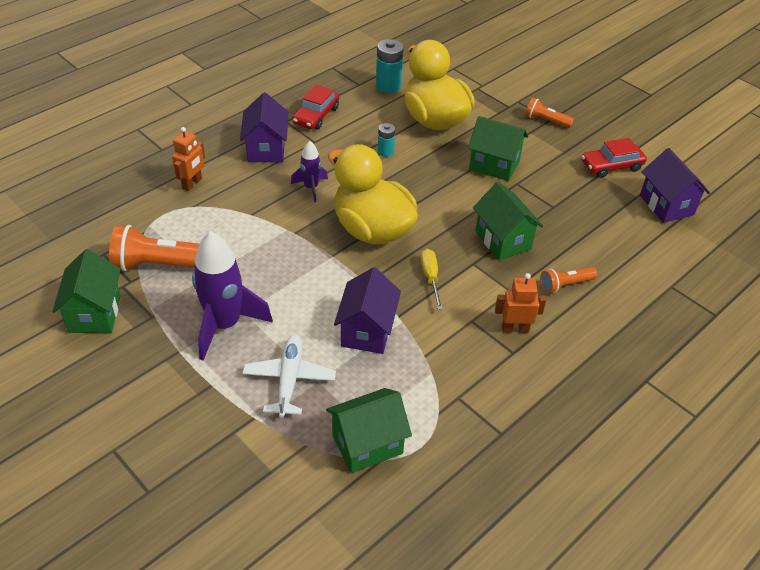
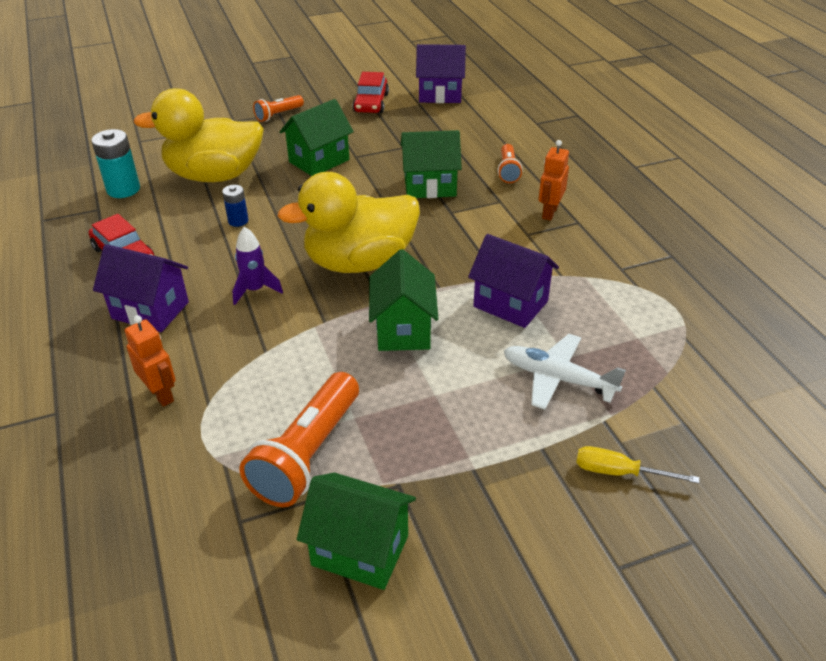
camera: 65 degrees left, 5 degrees down
purple rocket [192,231,273,360] -> none
green house [326,388,412,473] -> green house moved to [369,249,438,351]
turquoise battery [378,123,395,157] -> blue battery [222,185,249,227]
yellow screwdriver [420,249,443,310] -> yellow screwdriver moved to [576,446,699,484]

